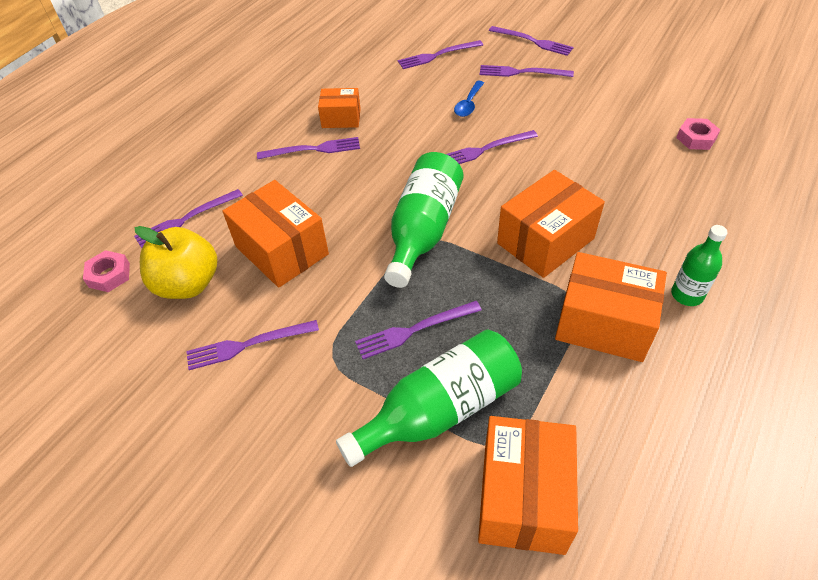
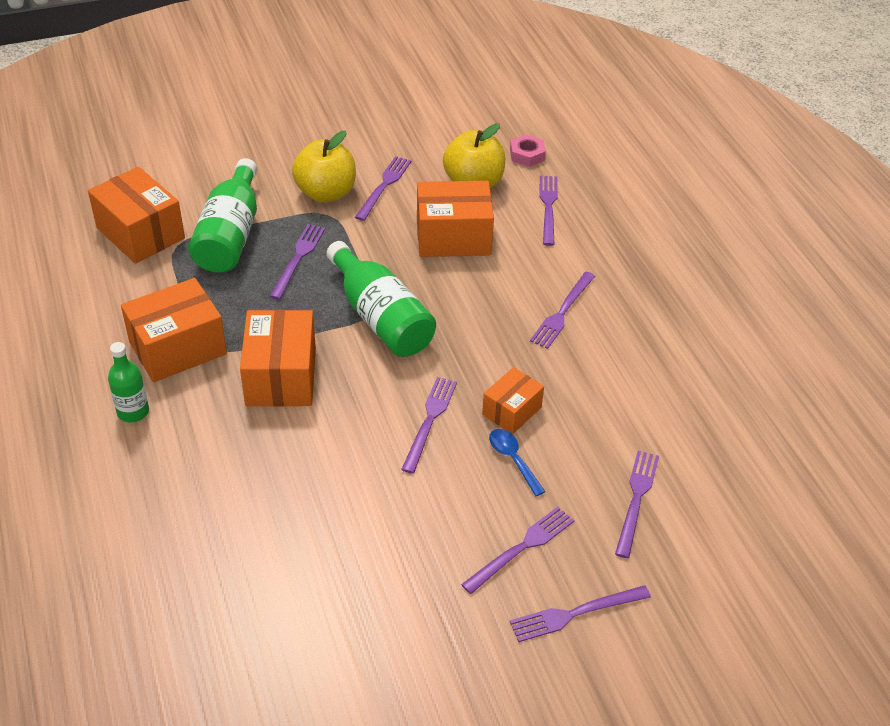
camera: 125 degrees right, 5 degrees down
orange box [318,88,361,128] -> orange box moved to [482,367,544,434]
pink nut [676,118,720,150] -> none
none -> yellow apple [292,131,356,203]

